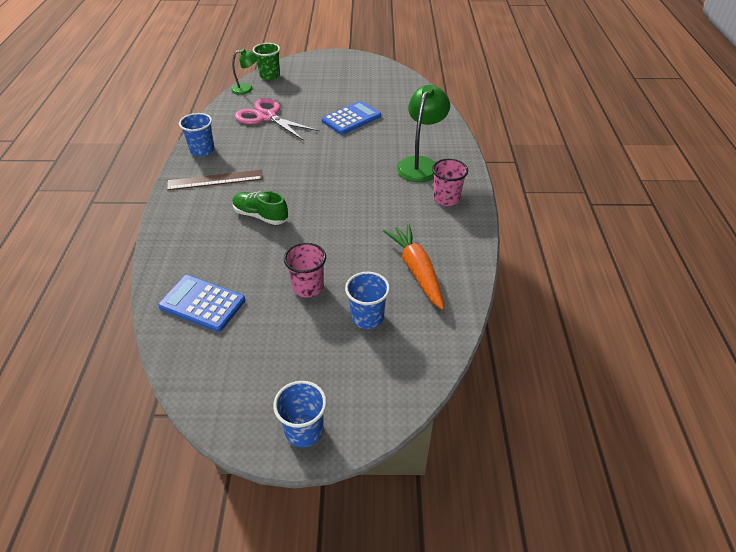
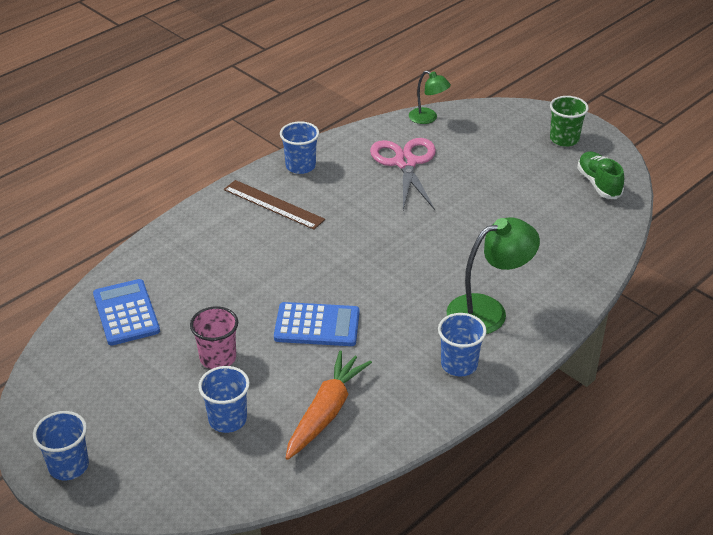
camera: 45 degrees right, 5 degrees down
green shoe [232,191,288,225] -> green shoe moved to [577,151,624,199]
green cup [253,43,280,80] -> green cup moved to [550,96,589,147]
blue calculator [322,101,381,135] -> blue calculator moved to [274,302,360,346]
pink cup [432,159,468,206] -> blue cup [438,313,487,376]

